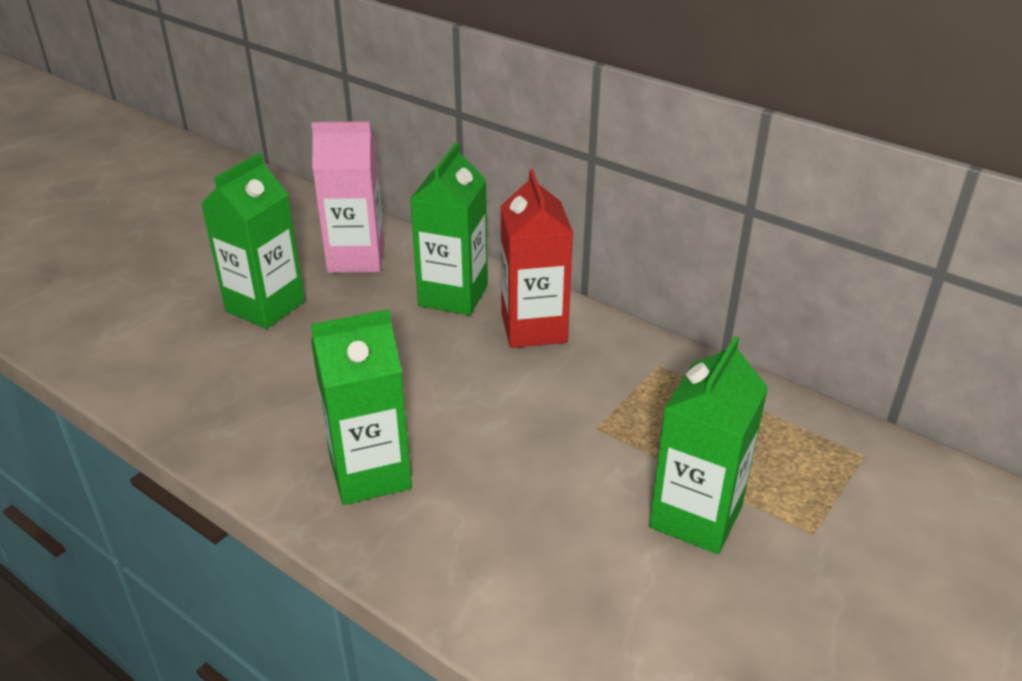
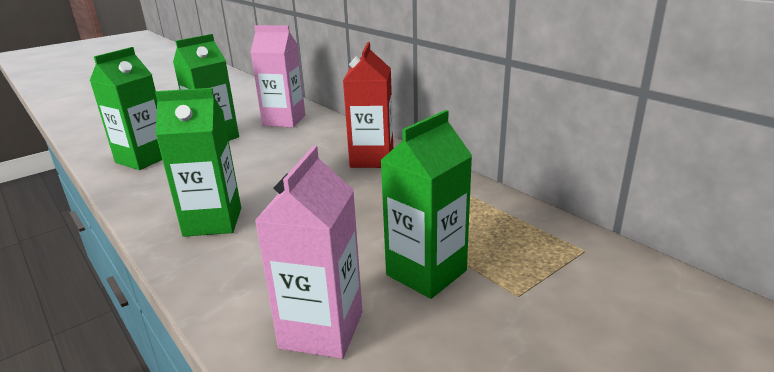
camera: 15 degrees right, 10 degrees down
green carton [410,142,488,315] -> green carton moved to [90,47,162,170]
none -> pink carton [255,146,363,359]

